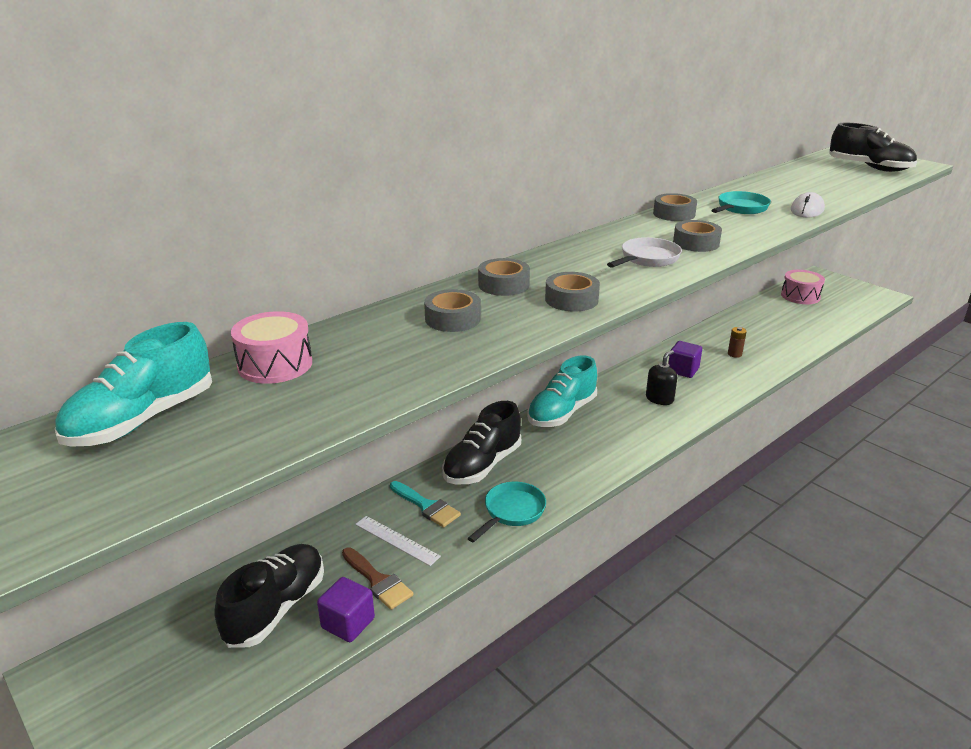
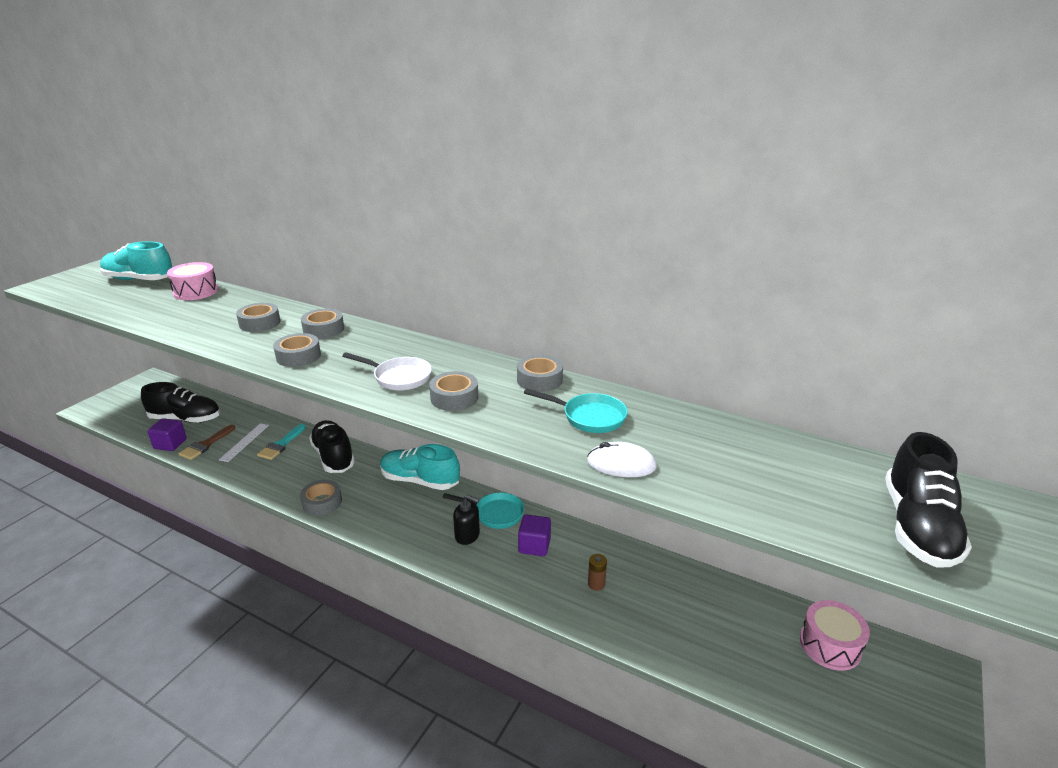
camera: 70 degrees right, 0 degrees up
black shoe [442,401,521,484] -> black shoe turned 45 degrees clockwise [309,420,355,473]
turquoise pan [467,482,546,543] -> turquoise pan moved to [442,492,524,529]
none -> grey tape [300,480,342,516]

